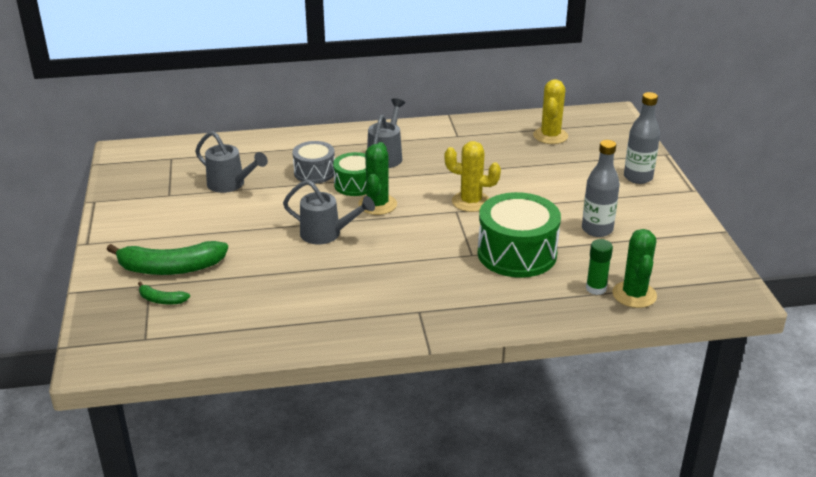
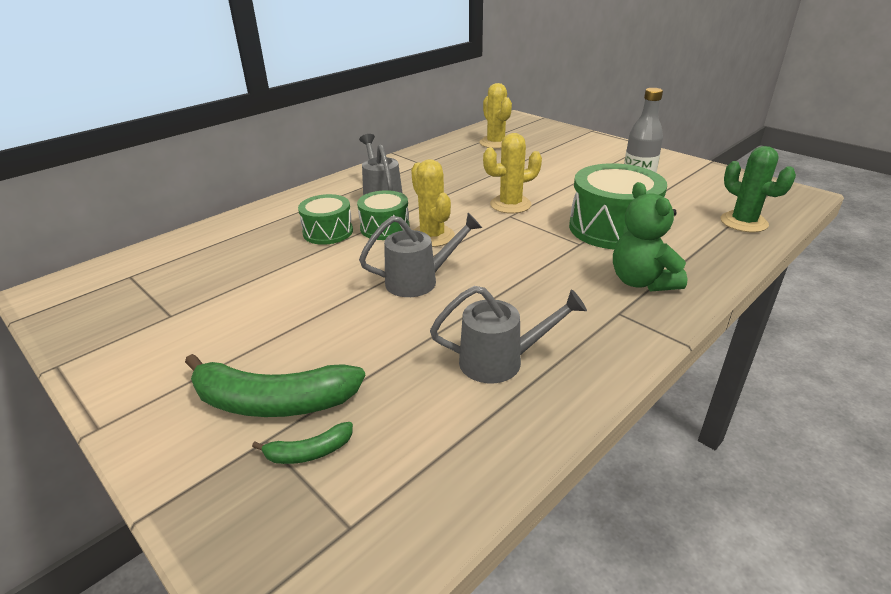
camera: 35 degrees left, 0 degrees up
green banana [107,241,228,275] -> green banana turned 45 degrees clockwise [185,354,365,417]
grey watering can [195,131,268,193] -> grey watering can moved to [430,286,587,383]
grey drum [292,141,335,184] -> green drum [298,194,353,245]
green cactus [358,142,397,215] -> yellow cactus [411,159,455,247]
green glue stick [586,239,613,295] -> none
grey bottle [624,92,660,184] -> none
none -> green teddy bear [613,182,688,292]

